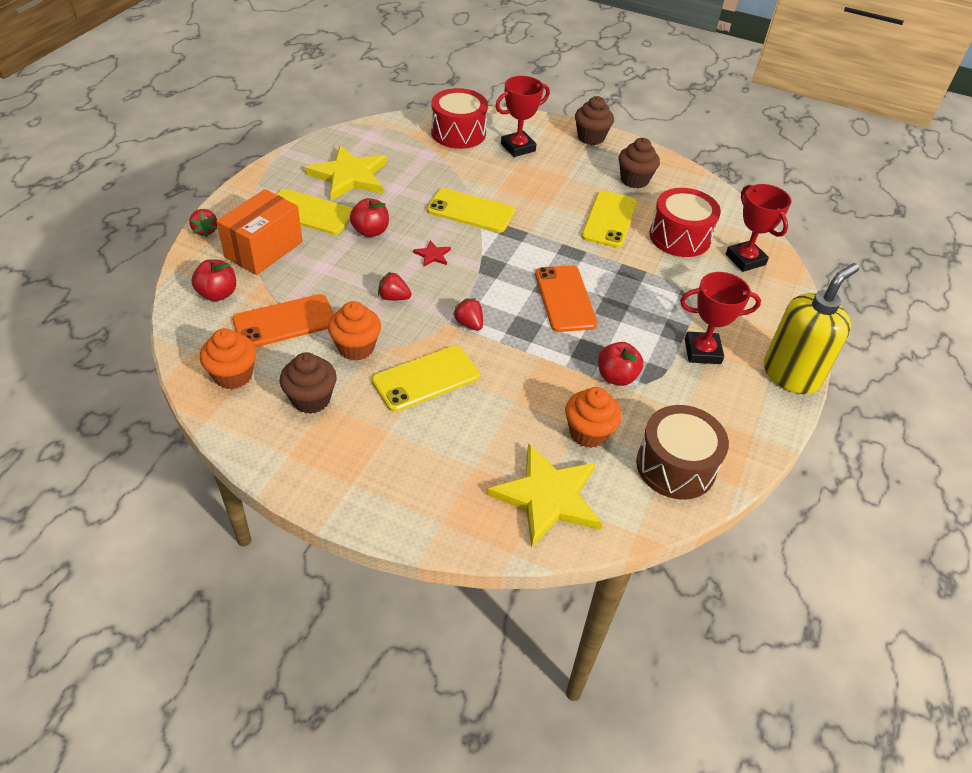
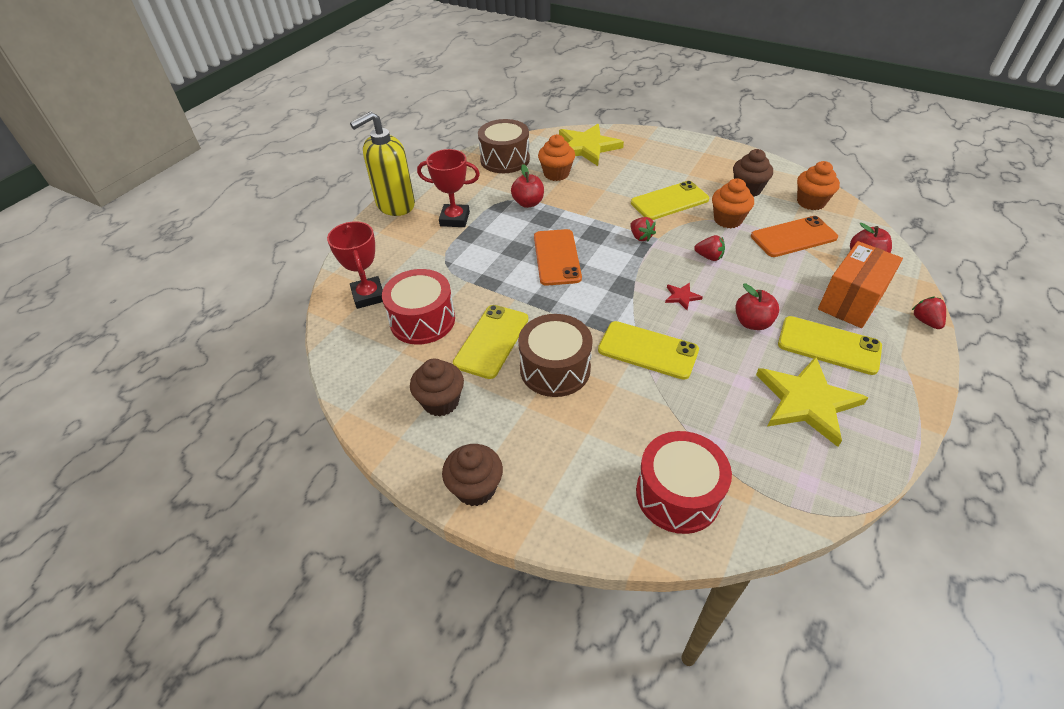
camera: 170 degrees left, 0 degrees up
red trophy [495,76,550,157] -> none
none -> brown drum [518,314,593,397]

